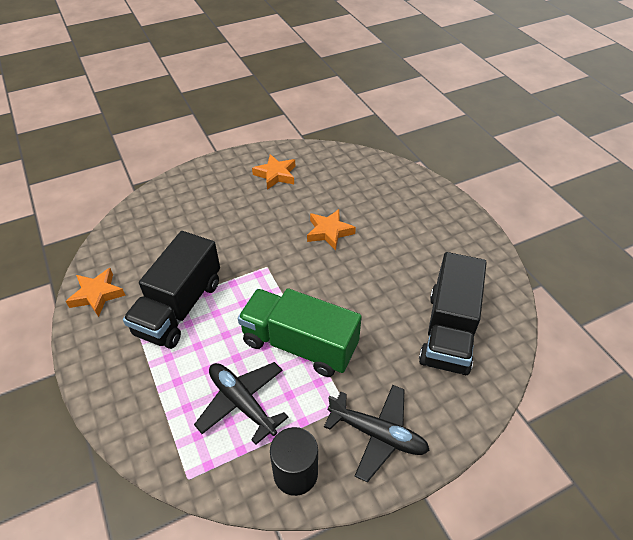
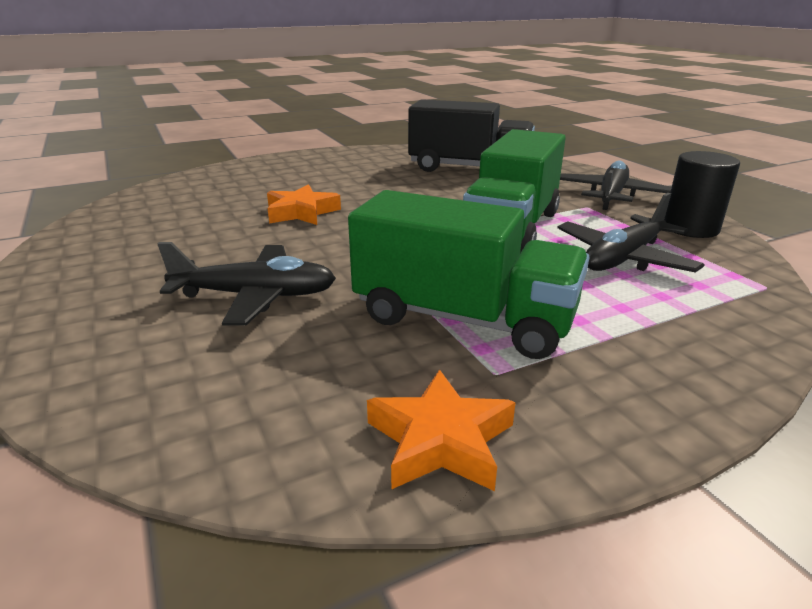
camera: 90 degrees left, 20 degrees down
black truck [123,231,220,349] -> green truck [348,190,589,359]
orange star [252,154,295,190] -> none
none -> black plane [157,242,336,326]

